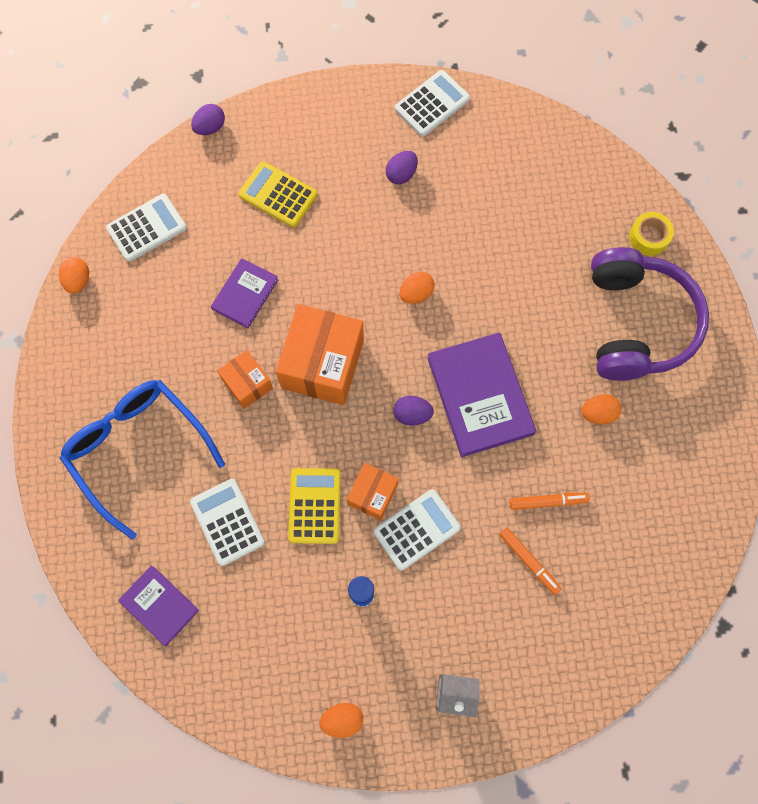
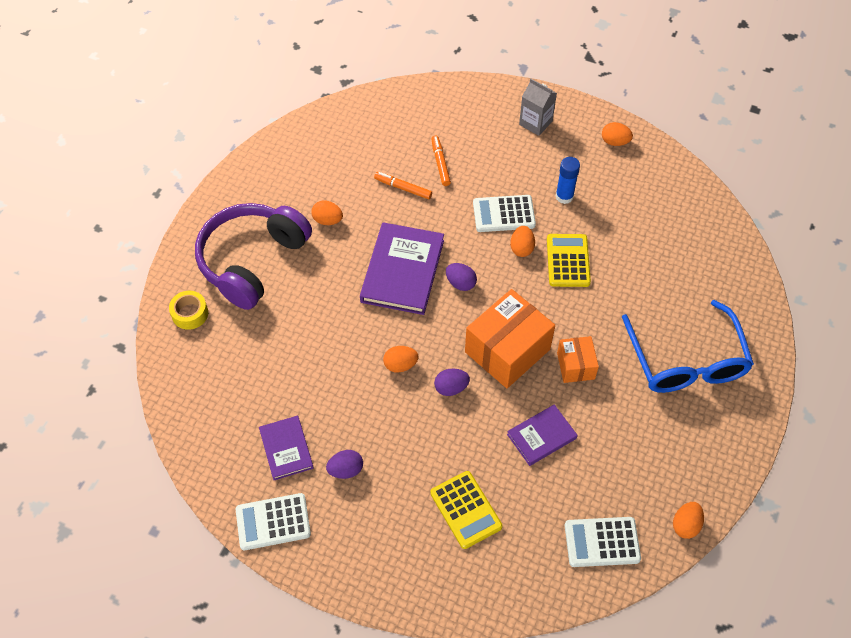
camera: 150 degrees left, 15 degrees down
purple book [118,565,199,646] -> purple book moved to [259,416,314,480]
white calculator [190,479,265,566] -> none
purple egg [191,104,225,135] -> purple egg moved to [434,369,470,396]
yellow calculator [288,468,341,544] -> yellow calculator turned 150 degrees clockwise [547,234,591,287]
orange box [347,463,398,520] -> orange egg [510,226,535,257]

